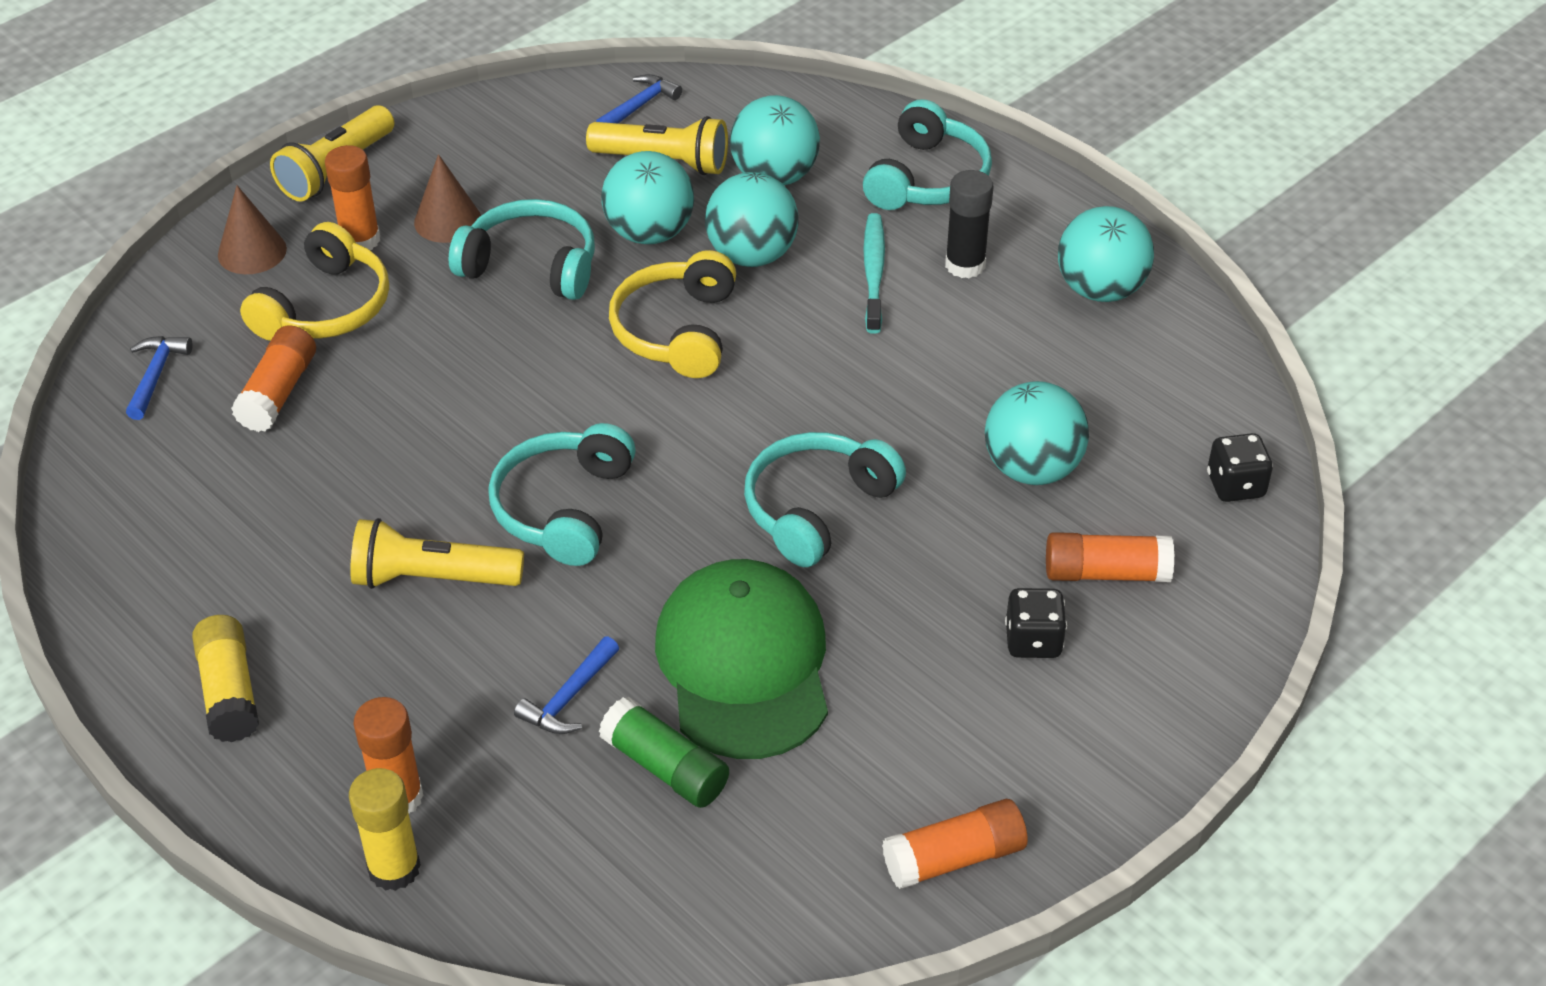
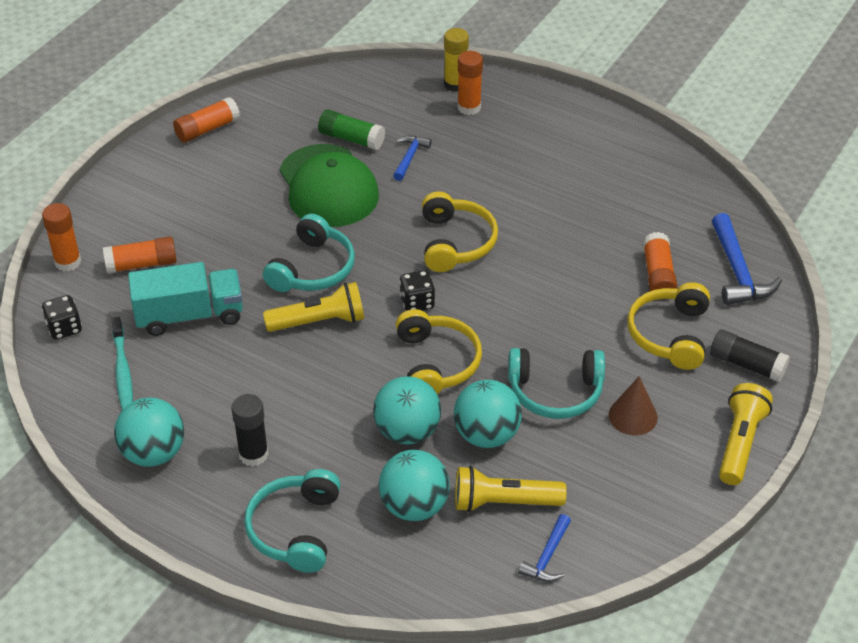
camera: 165 degrees right, 0 degrees up
blue hammer [126,336,193,420] -> blue hammer [712,213,782,305], size x1.69
yellow glue stick [192,615,259,742] -> none
brown cone [218,185,287,274] -> black glue stick [710,329,790,382]
orange glue stick [325,145,380,250] -> orange glue stick moved to [42,203,81,271]
yellow flashlight [350,518,524,589] -> yellow flashlight moved to [263,282,365,332]
turquoise headphones [488,423,636,566] -> yellow headphones [422,192,498,272]
turquoise toothbrush [863,213,885,334] -> turquoise toothbrush moved to [112,317,133,410]
turquoise ball [985,381,1089,485] -> turquoise truck [128,262,243,336]
black dice [1005,588,1067,658] -> black dice moved to [399,270,435,311]

